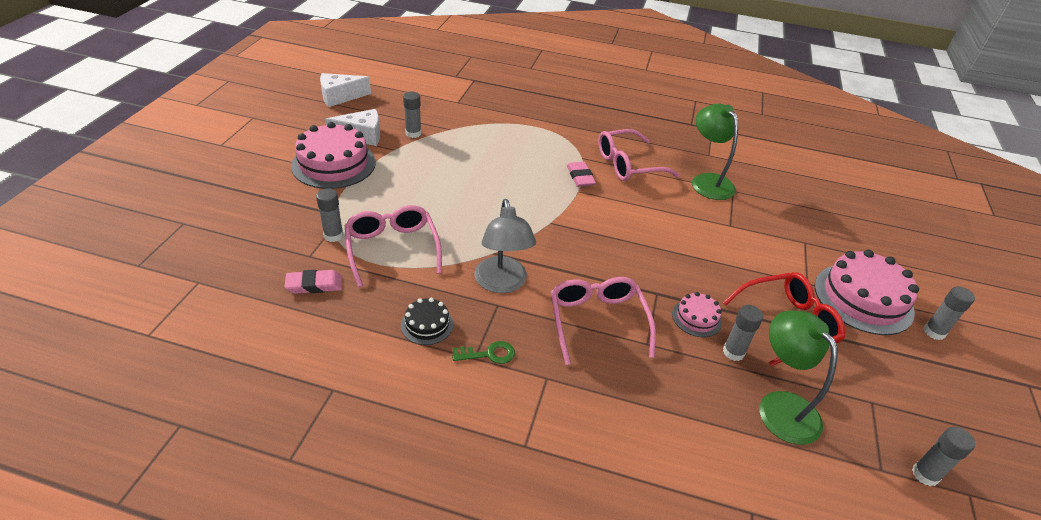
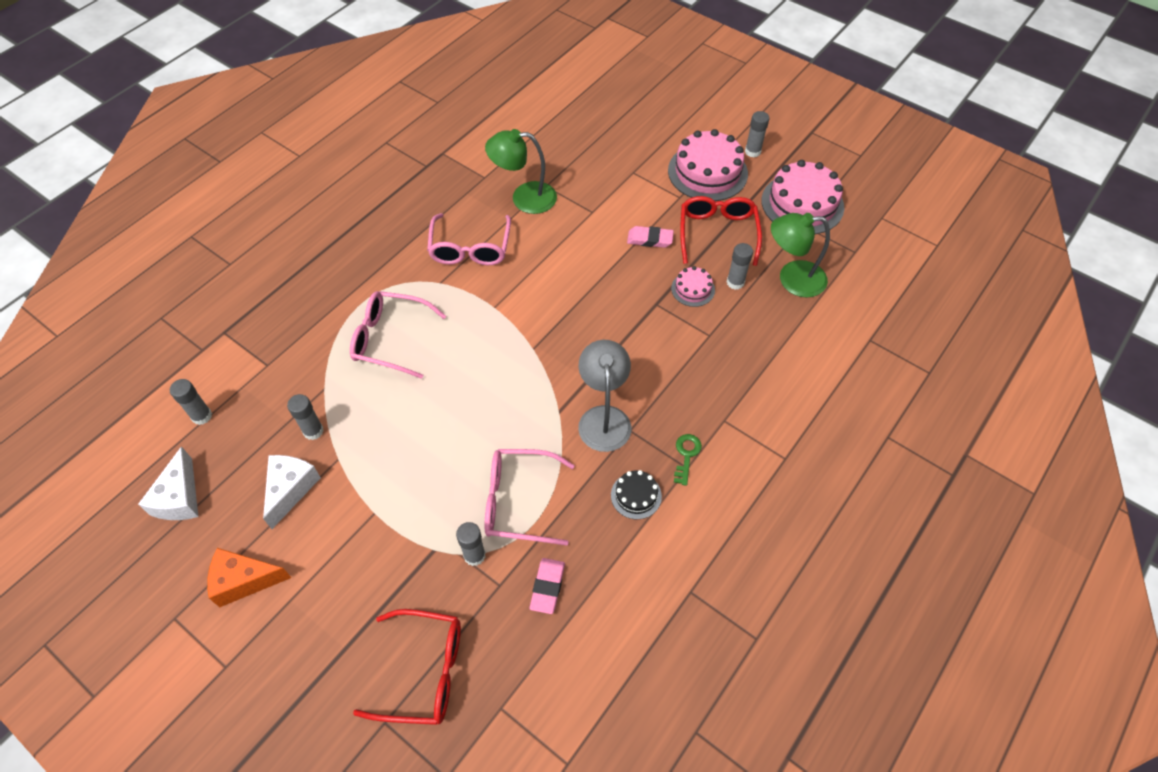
camera: 65 degrees left, 15 degrees up
pink cake [291,122,376,189] -> pink cake moved to [761,160,844,234]
grey lamp [475,199,536,293] -> grey lamp turned 105 degrees counterclockwise [578,340,632,452]
pink glasses [551,277,656,365] -> pink glasses moved to [350,291,446,379]
pink eraser [567,162,596,187] -> pink eraser moved to [627,226,674,248]
grey glue stick [912,427,975,486] -> grey glue stick moved to [170,379,212,425]
none -> orange cheese [207,548,291,607]
none -> red glasses [353,609,461,725]

